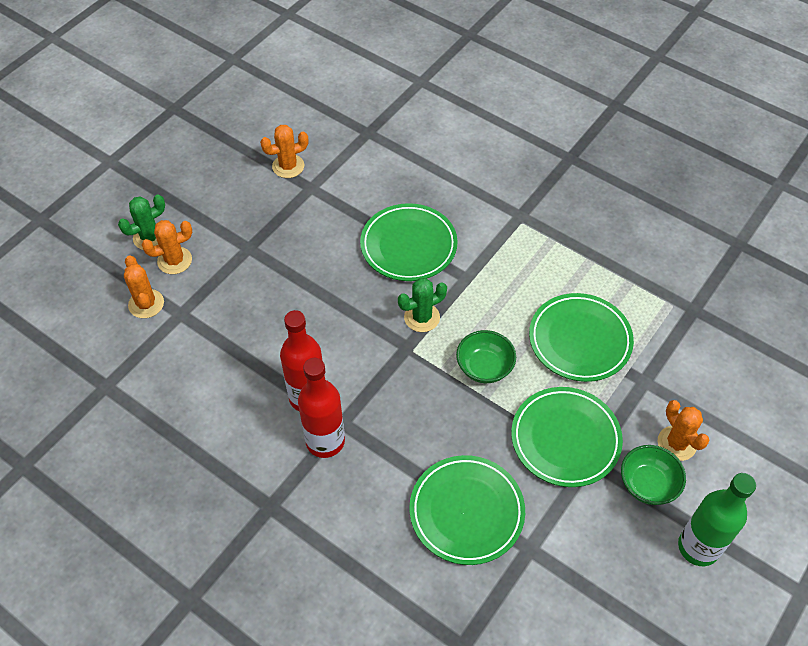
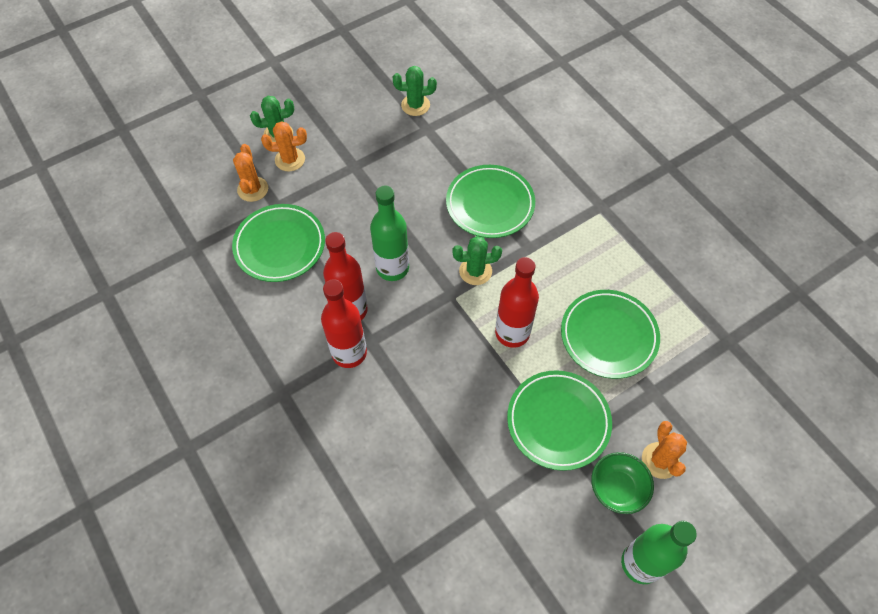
camera: 20 degrees right, 5 degrees up
orange cactus [260,125,308,178] -> green cactus [393,66,437,116]
green plate [409,455,525,565] -> green plate moved to [232,204,325,282]
green bowl [456,330,516,383] -> red bottle [495,257,539,348]
none -> green bottle [370,186,409,281]

